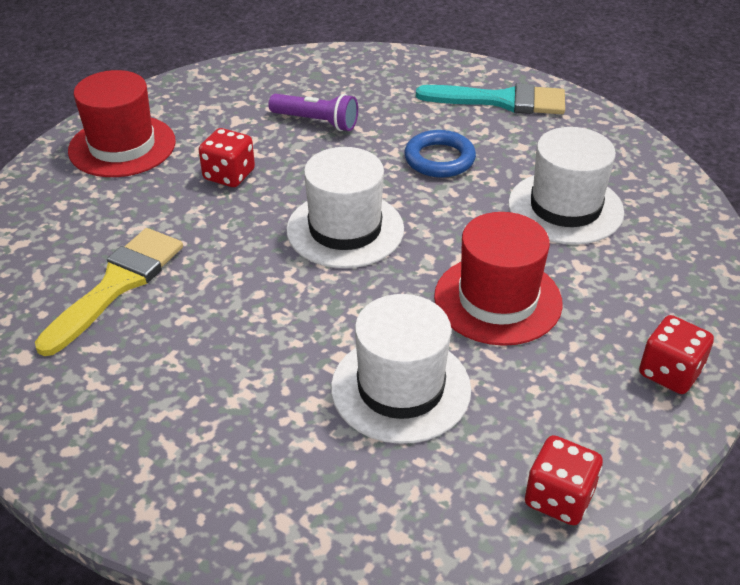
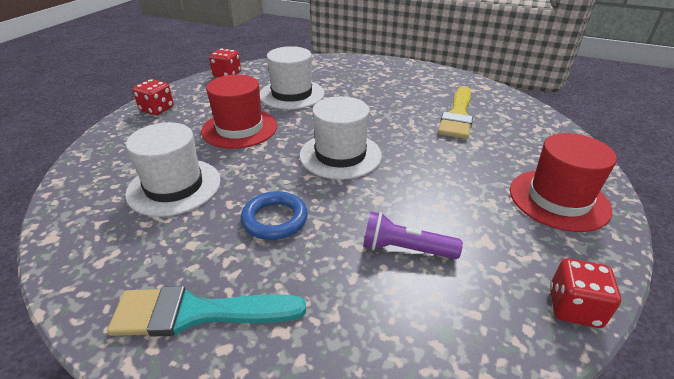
camera: 170 degrees right, 5 degrees down
red dice [199,128,255,187] -> red dice moved to [550,258,621,328]

